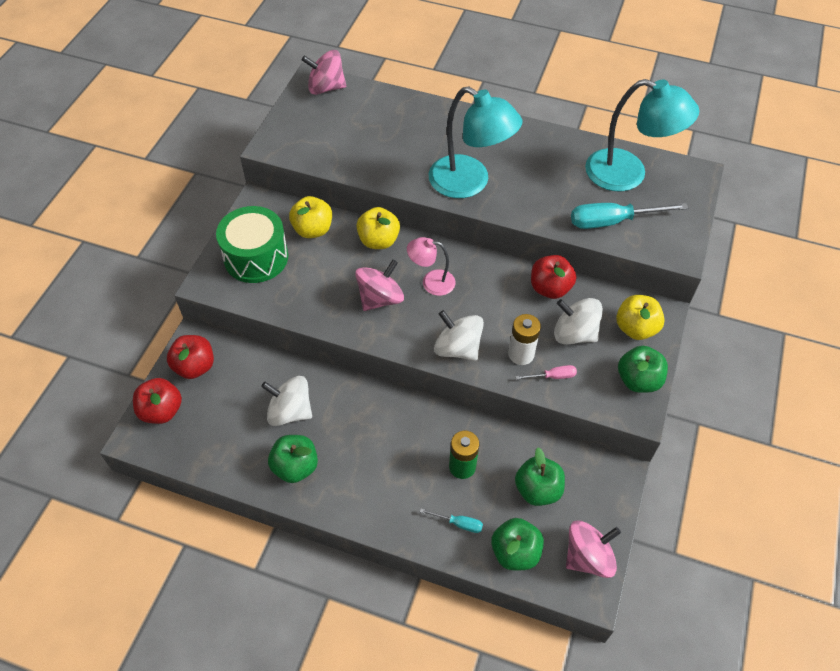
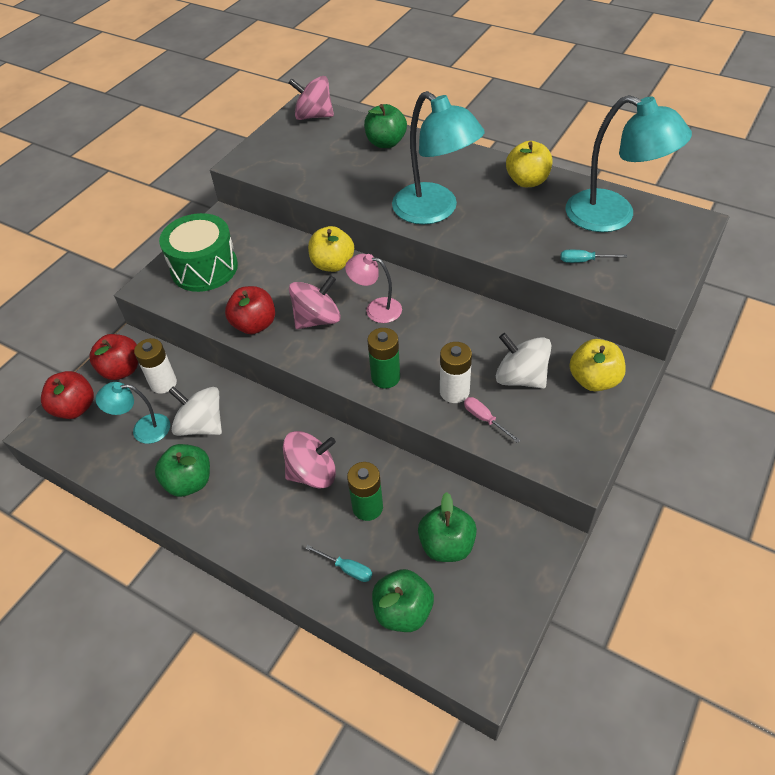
camera: 15 degrees right, 5 degrees down
yellow apple [289,196,332,238] -> yellow apple moved to [506,141,552,187]
white spinning top [434,310,484,360] -> green battery [368,328,400,389]
pink screwdriver [516,365,577,380] -> pink screwdriver turned 135 degrees counterclockwise [464,397,520,443]
red apple [531,255,576,299] -> red apple moved to [225,286,275,334]
pink spinning top [566,520,621,578] -> pink spinning top moved to [283,431,336,489]
turquoise screwdriver [571,203,688,229] -> turquoise screwdriver [561,250,627,263], size x0.49
green apple [618,346,668,393] -> green apple moved to [364,104,407,148]
none -> turquoise lamp [96,382,170,444]
none -> white battery [134,338,177,394]

